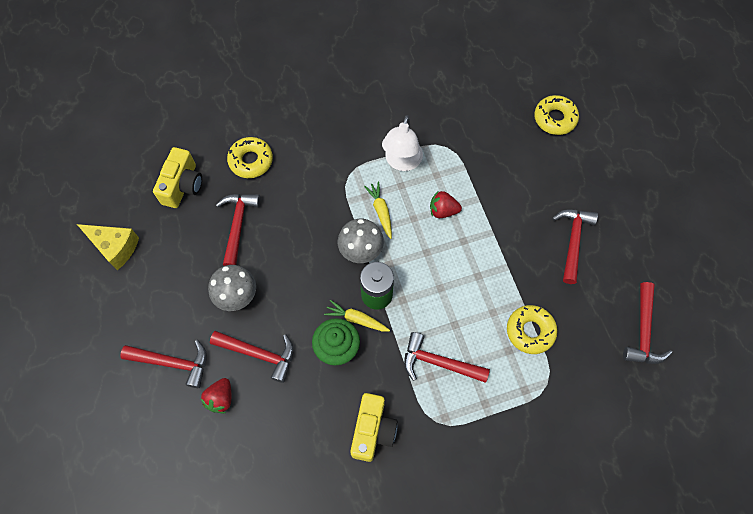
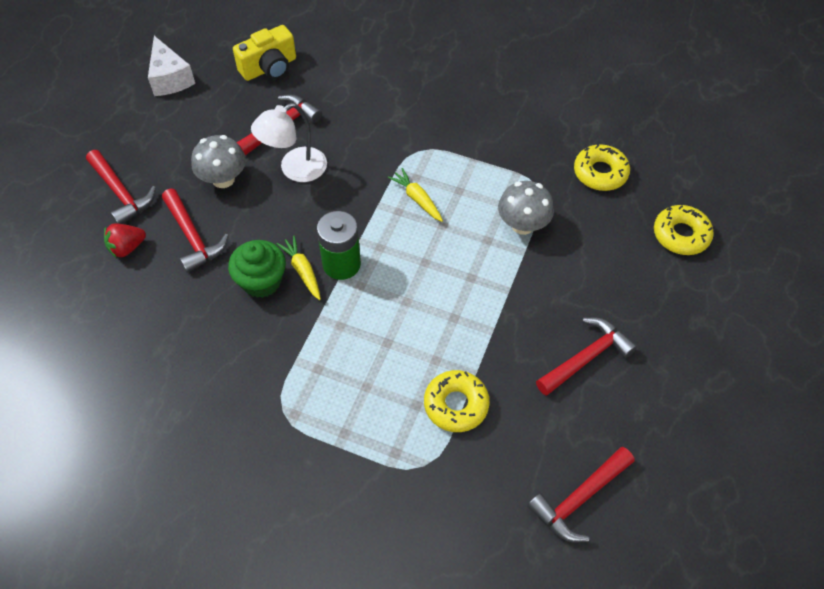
camera: 40 degrees right, 10 degrees down
yellow cheese [77,224,139,270] -> white cheese [148,36,195,96]
yellow donut [227,137,273,178] -> yellow donut moved to [574,144,630,191]
grey mushroom [338,219,384,263] -> grey mushroom moved to [498,181,554,235]
yellow camera [350,393,398,462] -> none
yellow carrot [364,182,392,239] -> yellow carrot turned 60 degrees counterclockwise [388,168,443,222]
white lamp [382,115,423,171] -> white lamp moved to [251,103,327,182]
red hammer [404,332,490,383] -> none
red strawberry [430,190,462,218] -> none

